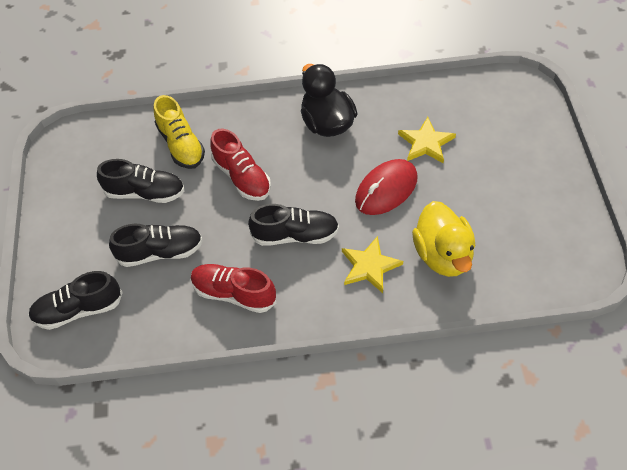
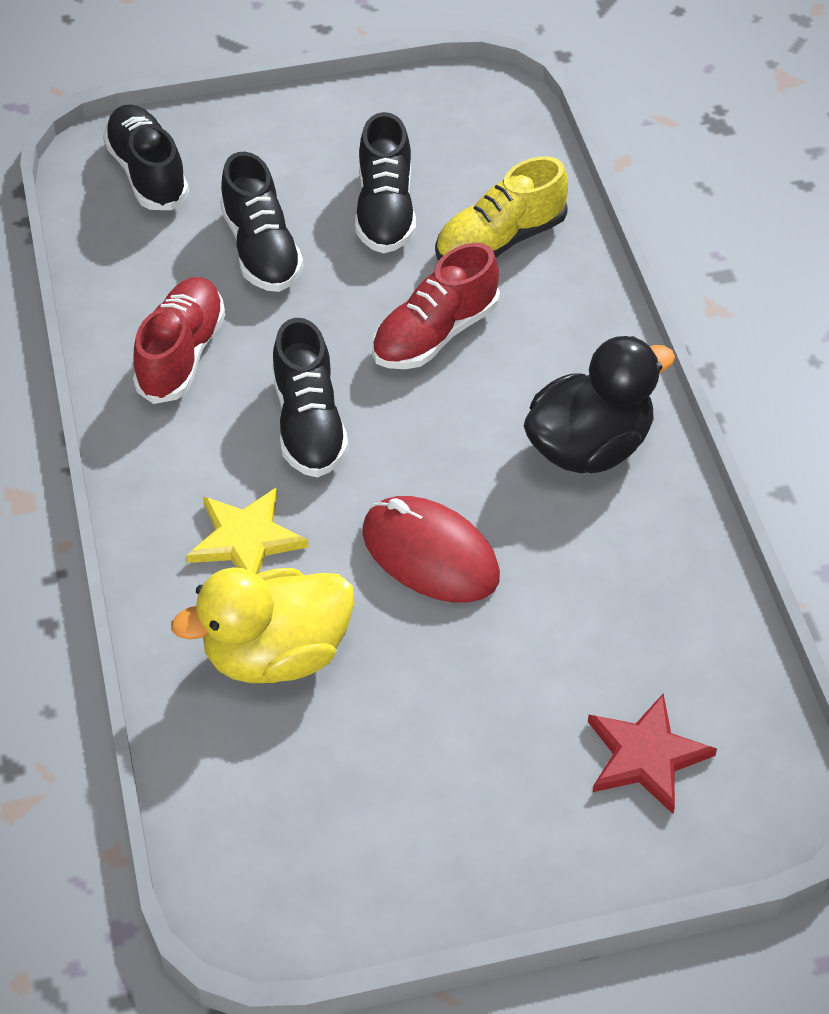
camera: 80 degrees right, 5 degrees down
yellow star [398,117,456,163] -> none
none -> red star [588,693,717,814]

